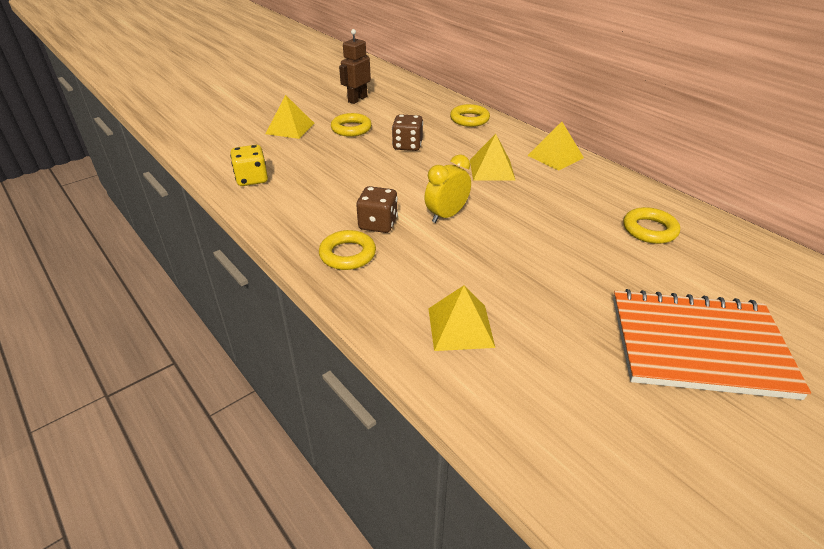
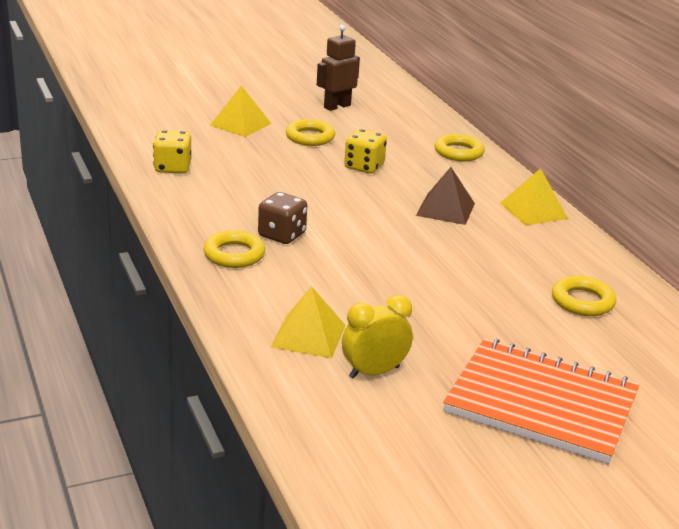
camera: 15 degrees right, 10 degrees down
brown dice [392,114,423,151] -> yellow dice [344,129,387,174]
yellow clock [424,154,471,223] -> yellow clock moved to [342,295,413,379]
yellow pyramid [470,134,515,180] -> brown pyramid [416,167,475,225]

